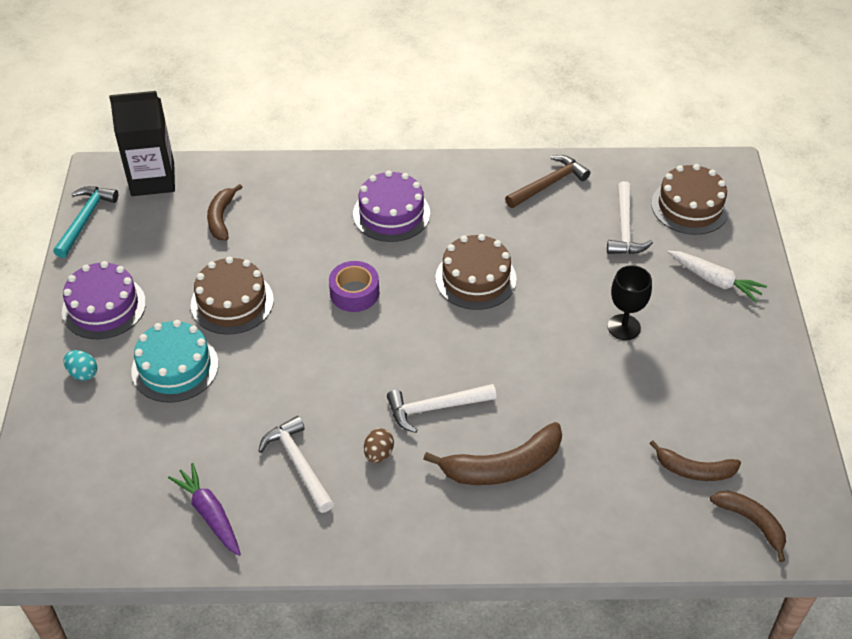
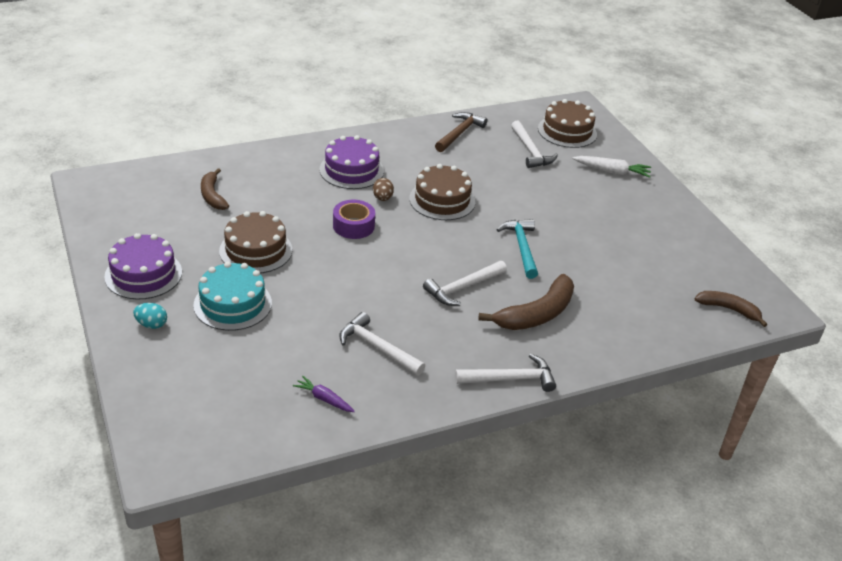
camera: 25 degrees left, 10 degrees down
turquoise hammer [53,186,118,258] -> turquoise hammer moved to [497,219,538,279]
black carton [109,91,175,196] -> none
purple carrot [168,463,241,556] -> purple carrot [293,376,355,412], size x0.66
brown egg [364,428,394,463] -> brown egg moved to [373,178,394,201]
black goblet [608,265,652,340] -> none
brown banana [649,440,741,481] -> none
none -> white hammer [455,354,556,392]

